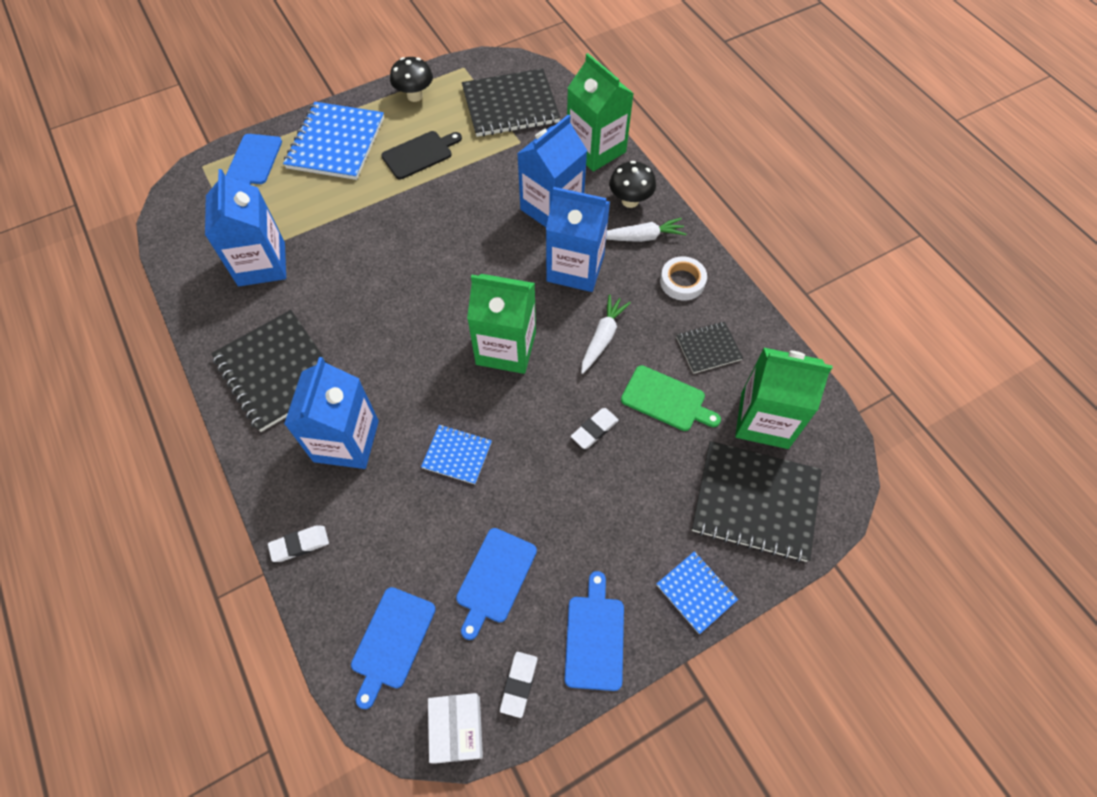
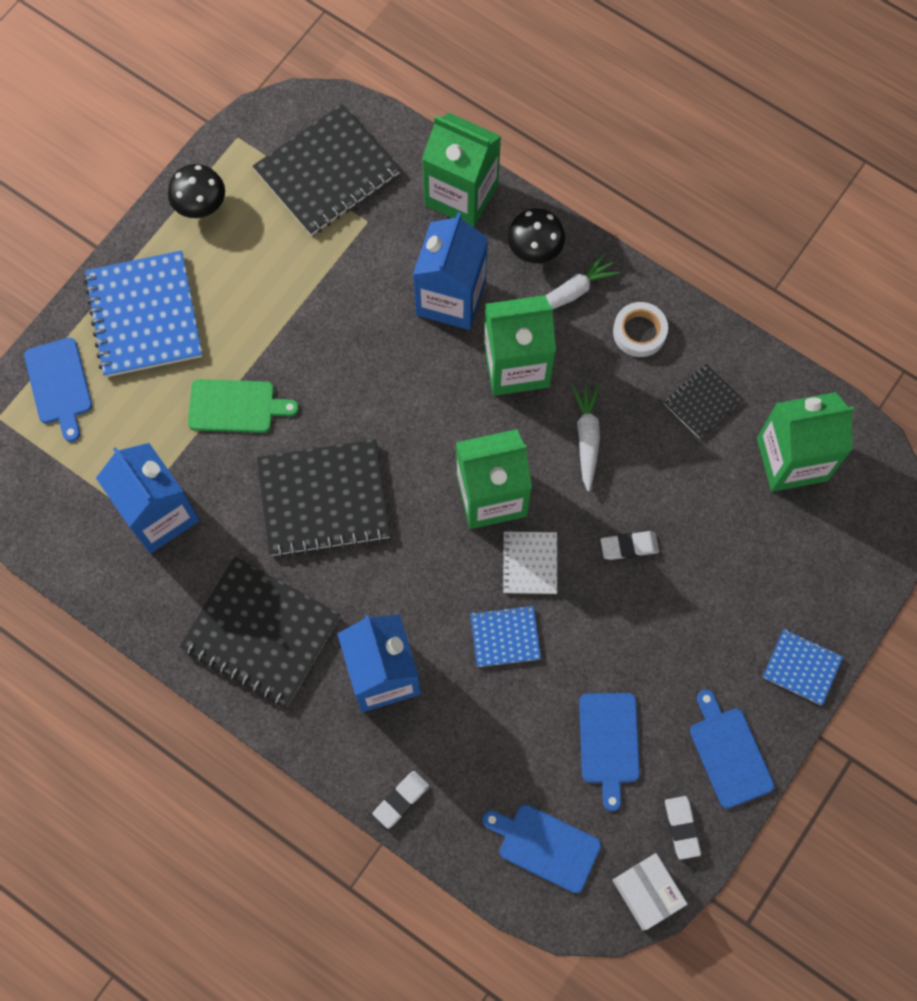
camera: 25 degrees left, 10 degrees up
blue cutting board [351,587,436,709] -> blue cutting board turned 120 degrees clockwise [482,804,601,893]
black cutting board [381,131,462,179] -> none
blue carton [546,187,610,292] -> green carton [484,295,556,396]
white eraser [571,408,619,449] -> white eraser turned 60 degrees clockwise [601,531,659,560]
green cutting board [621,365,721,431] -> green cutting board moved to [188,379,299,433]
black notebook [692,441,822,562] -> black notebook moved to [257,439,391,557]
none -> white notebook [501,531,557,594]

